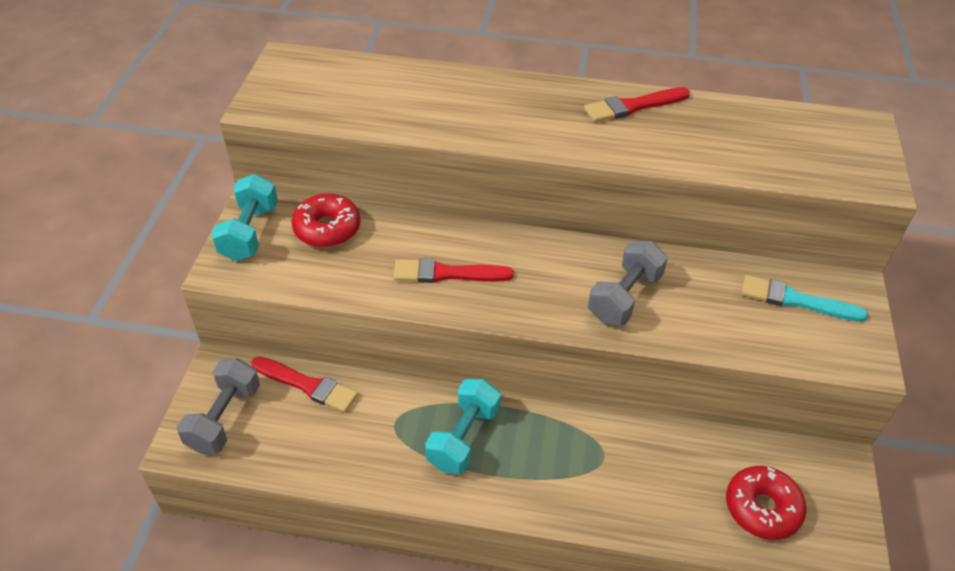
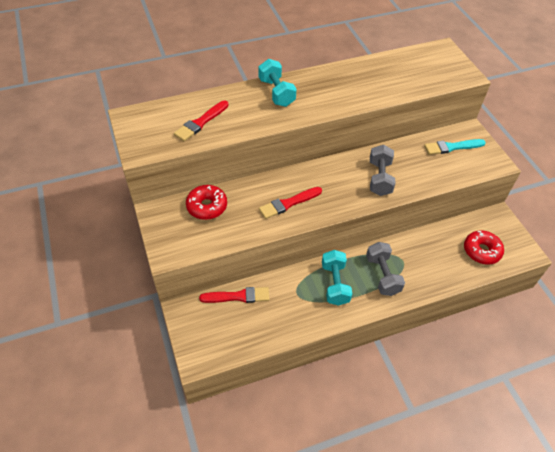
camera: 30 degrees left, 5 degrees up
grey dumbbell [177,358,260,454] -> grey dumbbell moved to [366,242,405,296]
turquoise dumbbell [211,174,278,261] -> turquoise dumbbell moved to [258,59,297,107]
red brush [584,87,690,122] -> red brush moved to [174,101,229,141]

